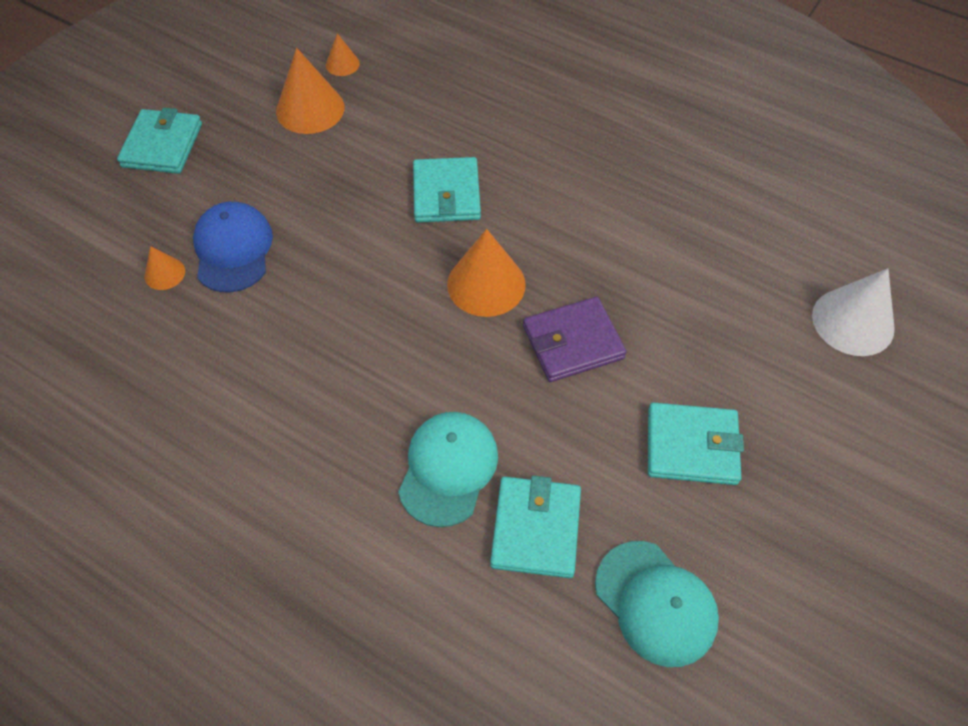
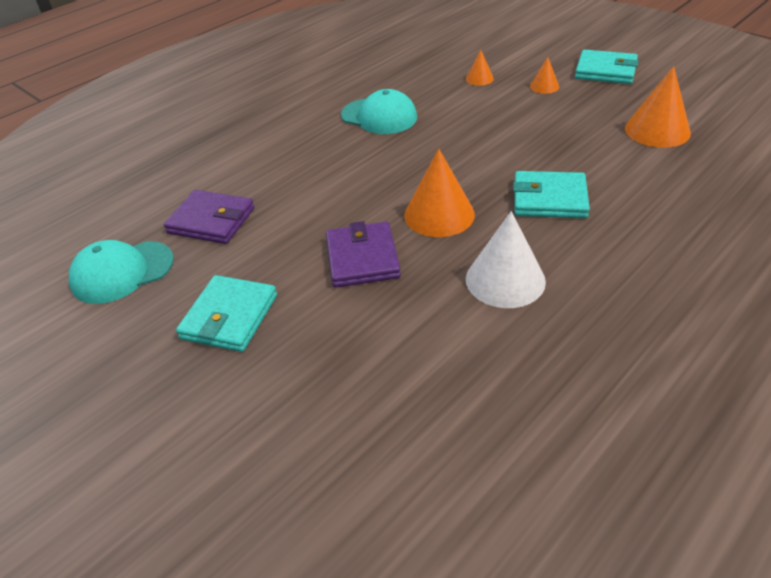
camera: 105 degrees right, 15 degrees down
blue cap [193,202,273,292] -> none
orange cone [326,33,360,76] -> orange cone moved to [530,57,559,94]
turquoise cap [398,412,498,527] -> turquoise cap moved to [341,89,417,134]
turquoise wallet [490,476,581,578] -> purple wallet [164,190,255,244]
white cone [812,268,895,356] -> white cone moved to [466,211,546,308]

